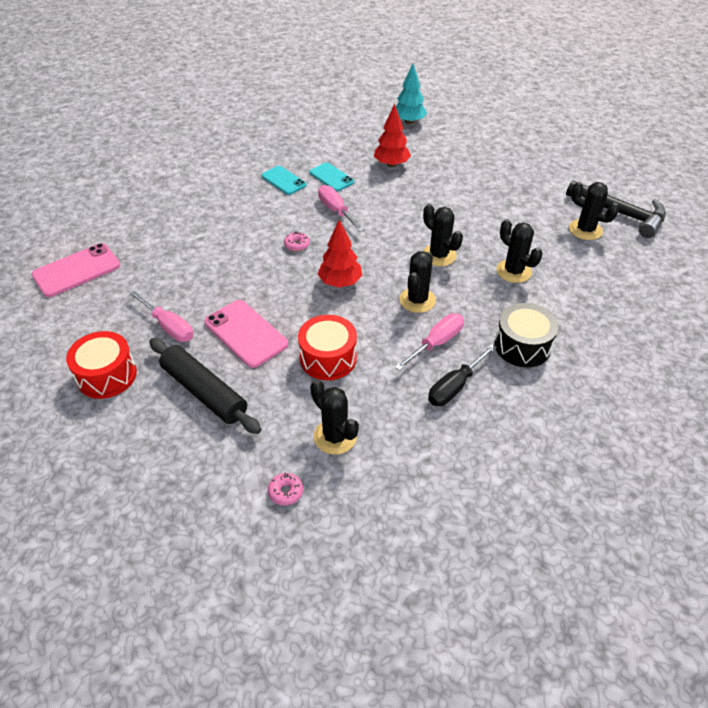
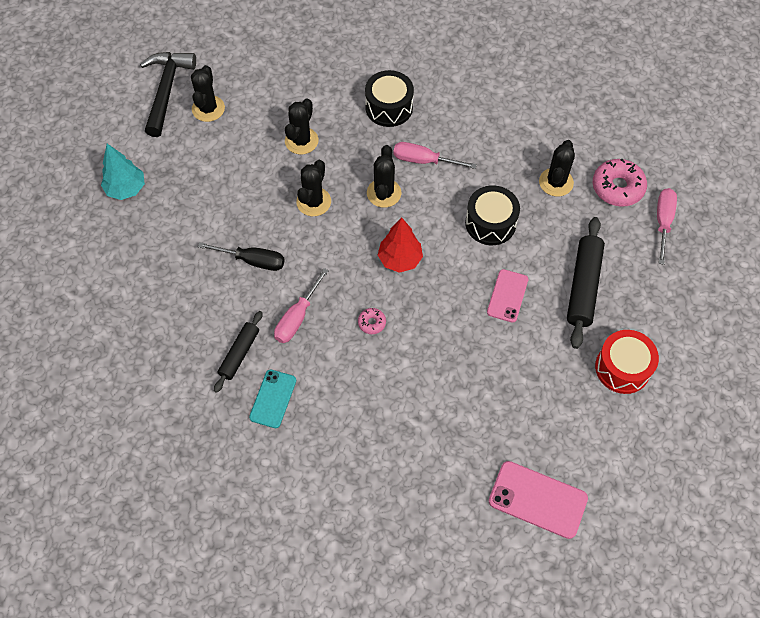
camera: 120 degrees left, 15 degrees up
pink screwdriver [130,291,193,342] -> pink screwdriver moved to [657,188,677,265]
pink phone [204,300,288,368] -> pink phone [487,269,528,323], size x0.66
pink donut [268,473,303,505] -> pink donut [593,159,647,207], size x2.03
red drum [298,315,357,380] -> black drum [465,185,520,245]
turquoise phone [309,162,354,192] -> black rolling pin [214,311,262,393]
red tree [374,104,411,167] -> none
turquoise tree [396,64,427,124] -> turquoise tree moved to [101,144,145,200]
black cactus [399,251,436,313] -> black cactus turned 75 degrees counterclockwise [367,145,401,208]
black screwdriver [428,344,497,406] -> black screwdriver moved to [198,242,285,271]

